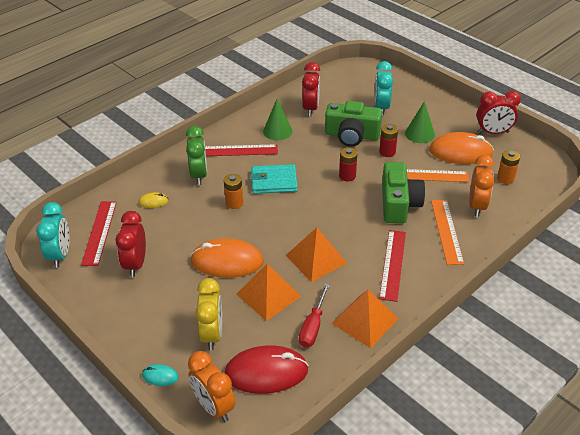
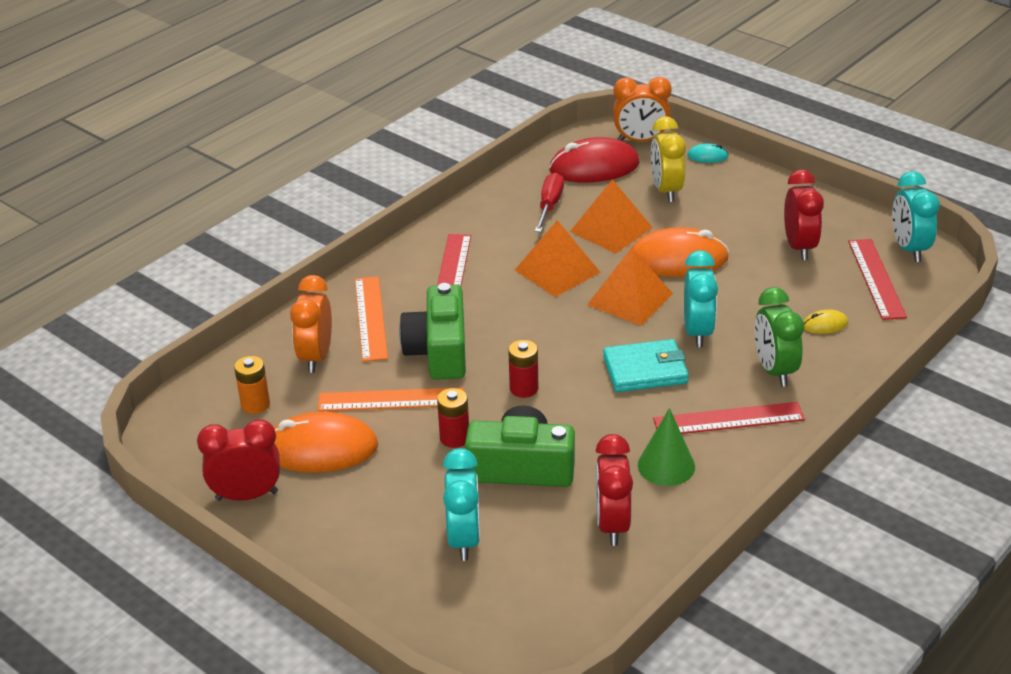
camera: 175 degrees right, 5 degrees down
orange clock [188,351,236,422] -> orange clock turned 135 degrees clockwise [613,77,672,142]
orange battery [224,174,243,209] -> turquoise clock [684,250,718,347]
orange pyramid [332,290,398,348] -> orange pyramid moved to [587,247,673,326]
green cone [405,101,435,143] -> none

